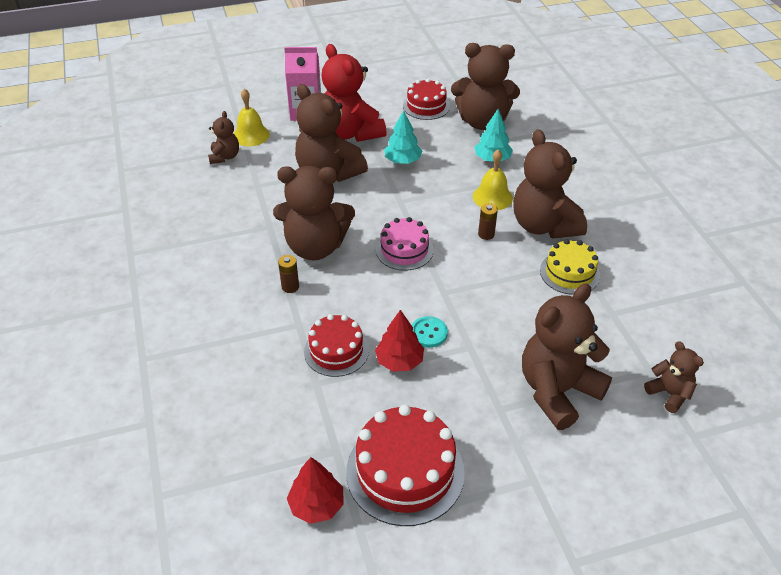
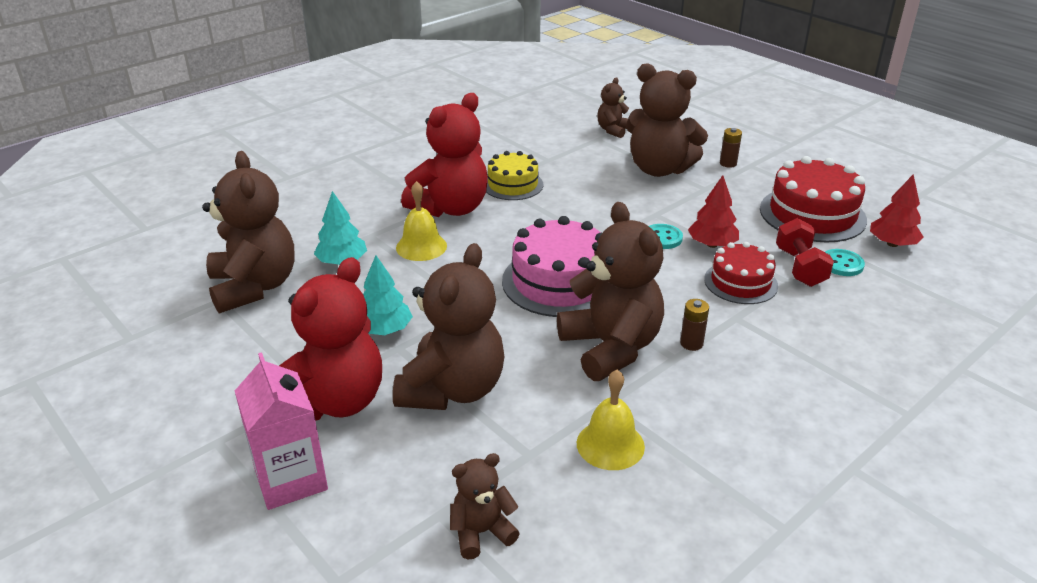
camera: 115 degrees left, 10 degrees down
yellow bell [234,88,270,146] -> yellow bell moved to [577,370,645,470]
pink cake [376,217,434,271] -> pink cake [502,216,602,317], size x1.60
red cake [403,79,450,120] -> none
brown battery [478,203,498,240] -> brown battery moved to [720,128,742,168]
brown teddy bear [513,129,587,239] -> red teddy bear [401,93,488,217]
none -> red dumbbell [776,218,834,287]
none -> turquoise button [825,249,865,276]

